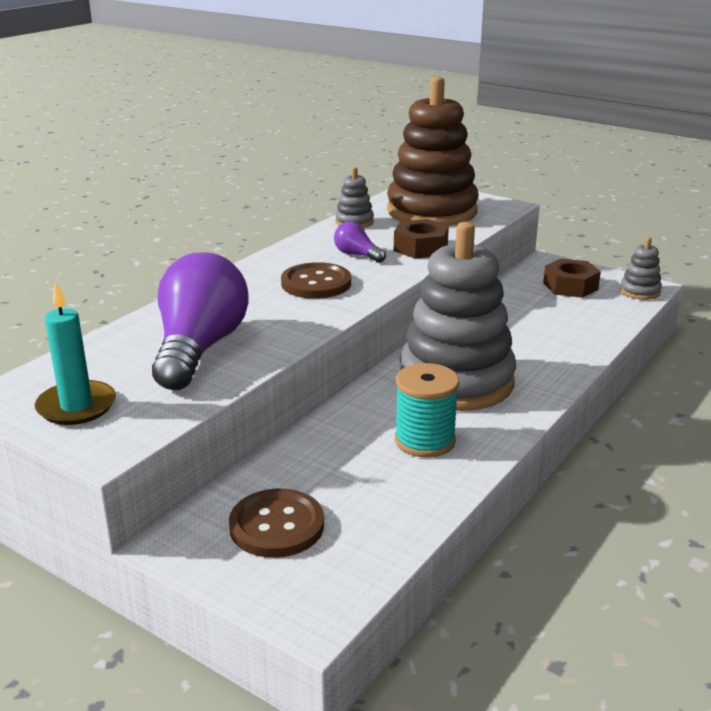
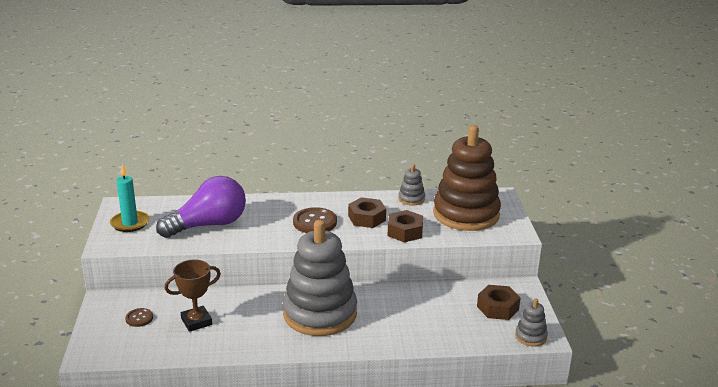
camera: 50 degrees right, 0 degrees up
brown button [229,488,324,558] -> brown button [125,308,153,327], size x0.56
purple light bulb [334,222,386,263] -> brown nut [348,197,386,228]
turquoise spool [395,363,459,458] -> none
none -> brown trophy [164,259,221,332]

